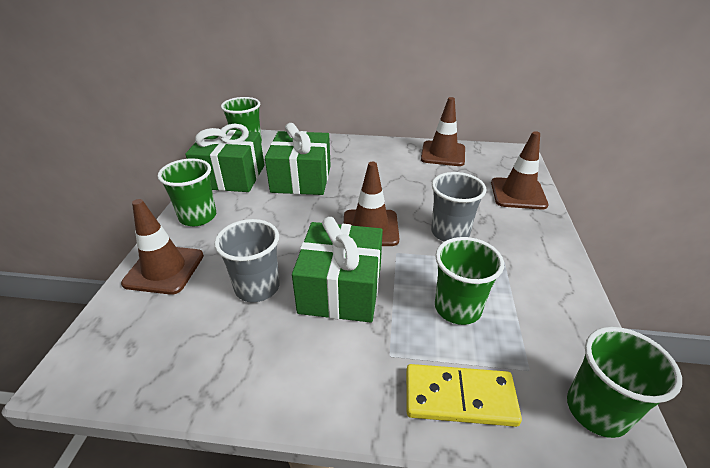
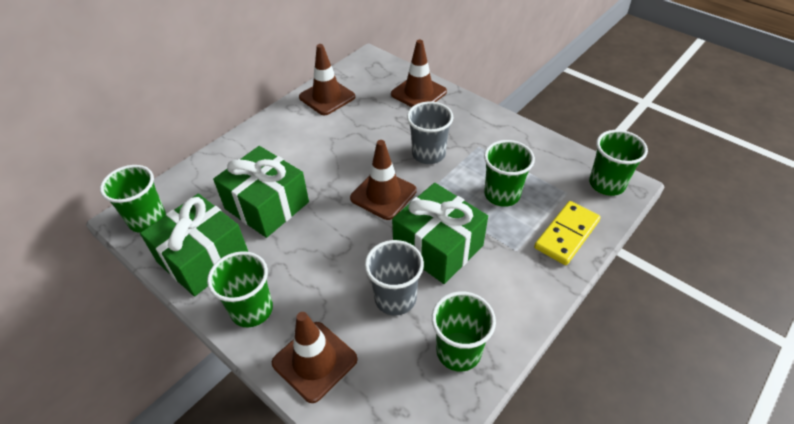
camera: 55 degrees left, 10 degrees up
none -> green cup [432,291,496,372]

